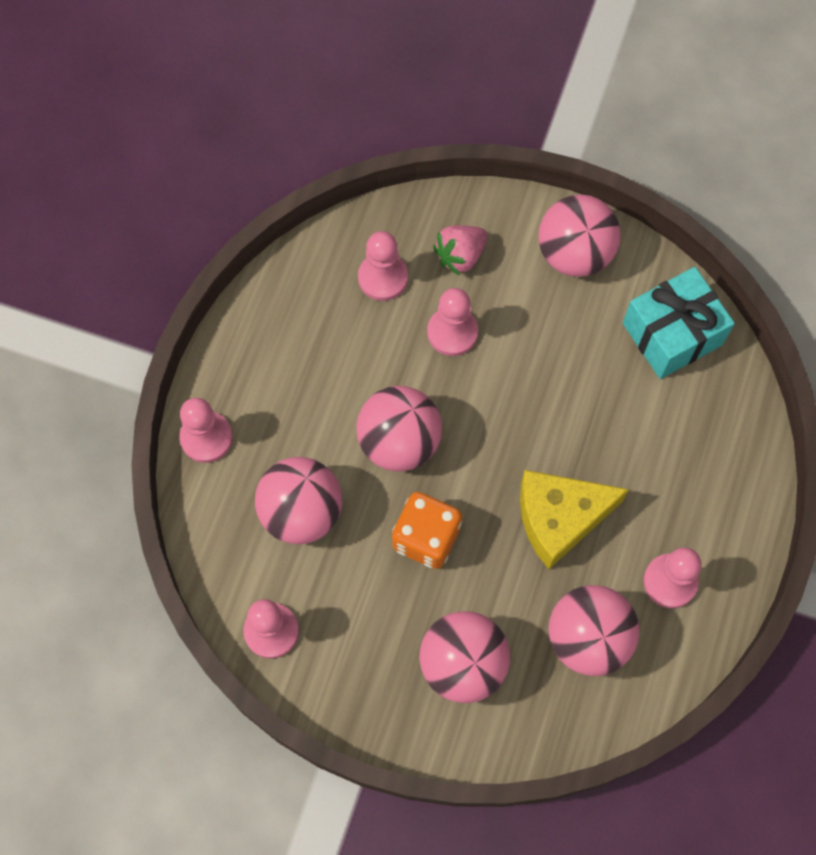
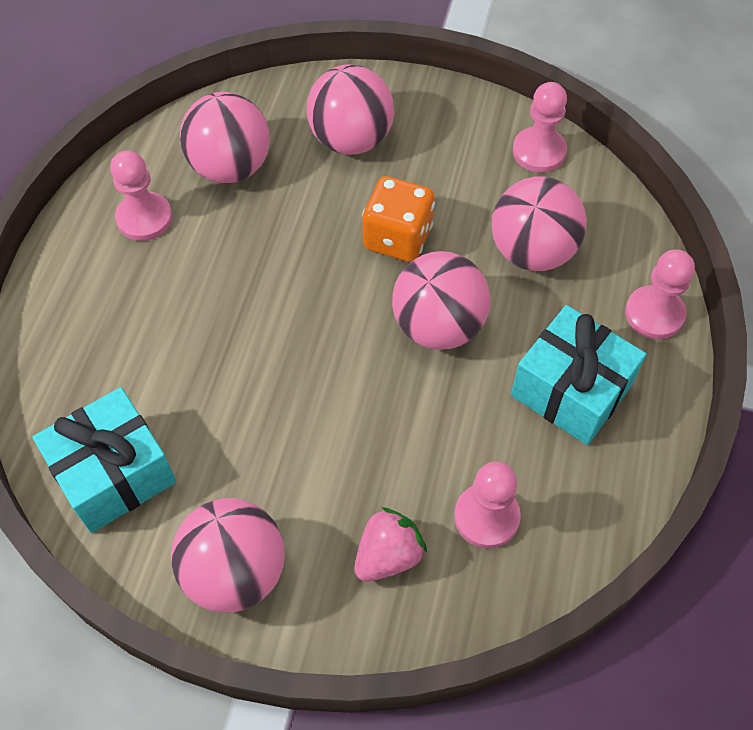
camera: 175 degrees right, 10 degrees down
pink pawn [427,288,478,356] -> none
yellow cheese [520,470,629,569] -> none
none -> turquoise gift [511,305,646,445]

